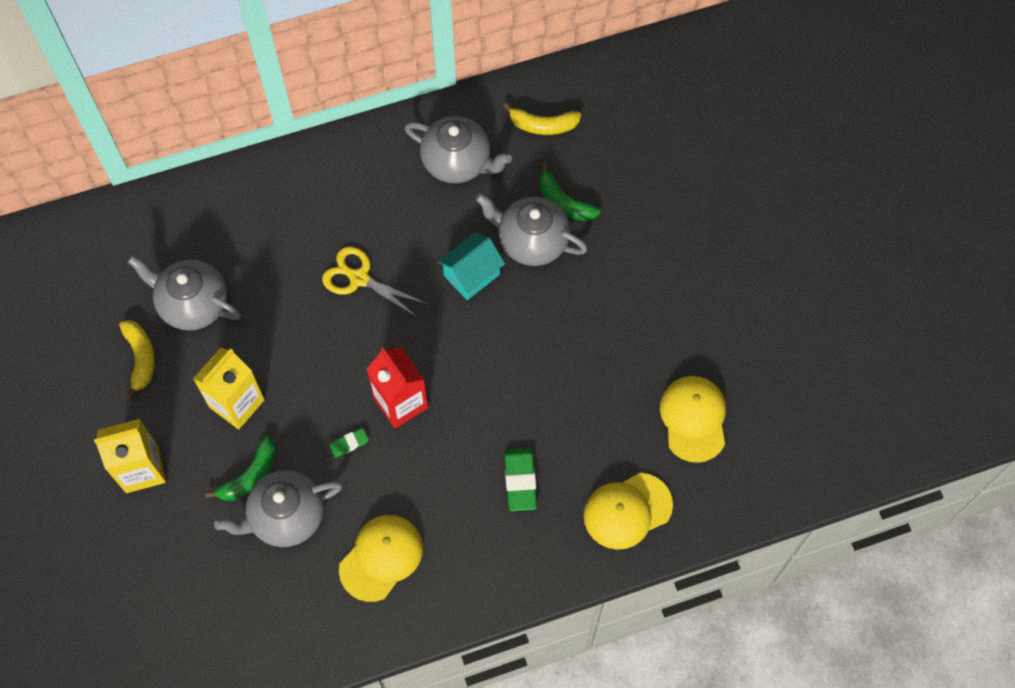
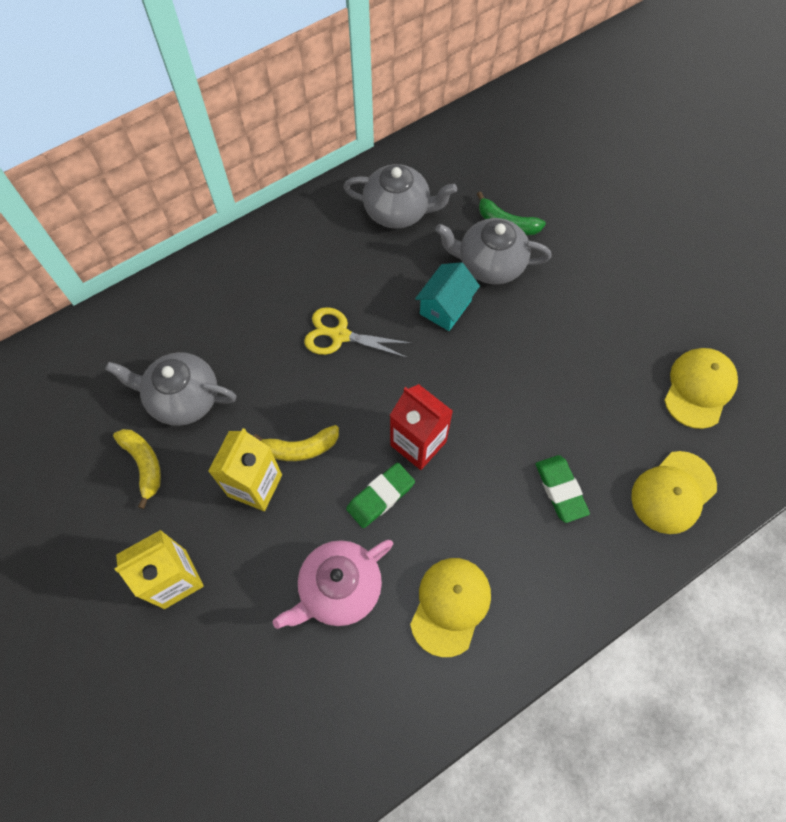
camera: 15 degrees left, 0 degrees up
green banana [205,435,276,501] -> none
grey teapot [214,470,343,547] -> pink teapot [273,540,393,629]
green eraser [330,428,369,458] -> green eraser [346,463,415,528], size x1.78
yellow banana [503,103,581,135] -> yellow banana moved to [254,425,339,461]
yellow cap [660,376,726,463] -> yellow cap turned 45 degrees clockwise [664,348,738,429]

